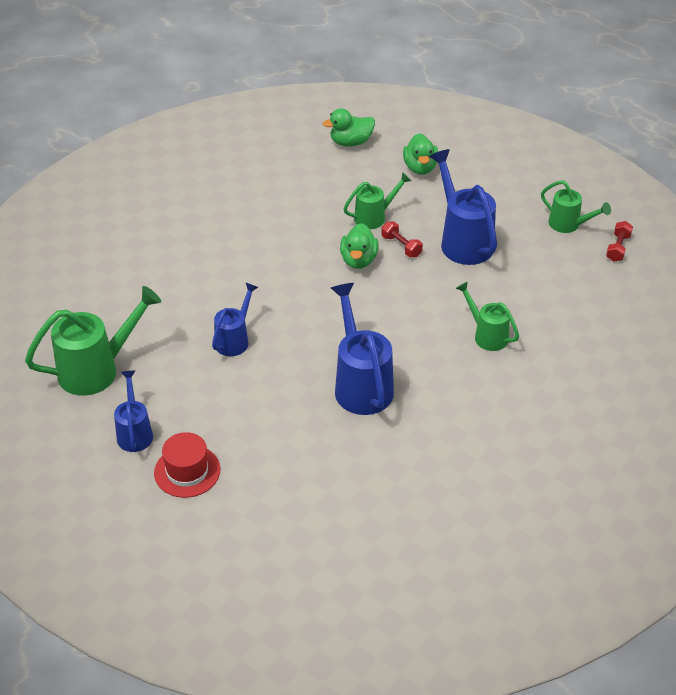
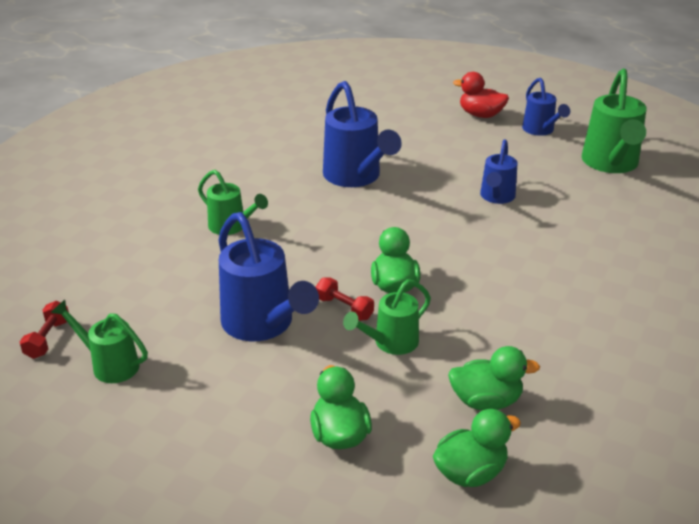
camera: 170 degrees right, 10 degrees down
green watering can [25,286,161,396] -> green watering can turned 45 degrees counterclockwise [582,69,647,173]
red hat [154,432,220,498] -> red duck [453,72,509,118]
none -> green duck [448,346,540,410]

